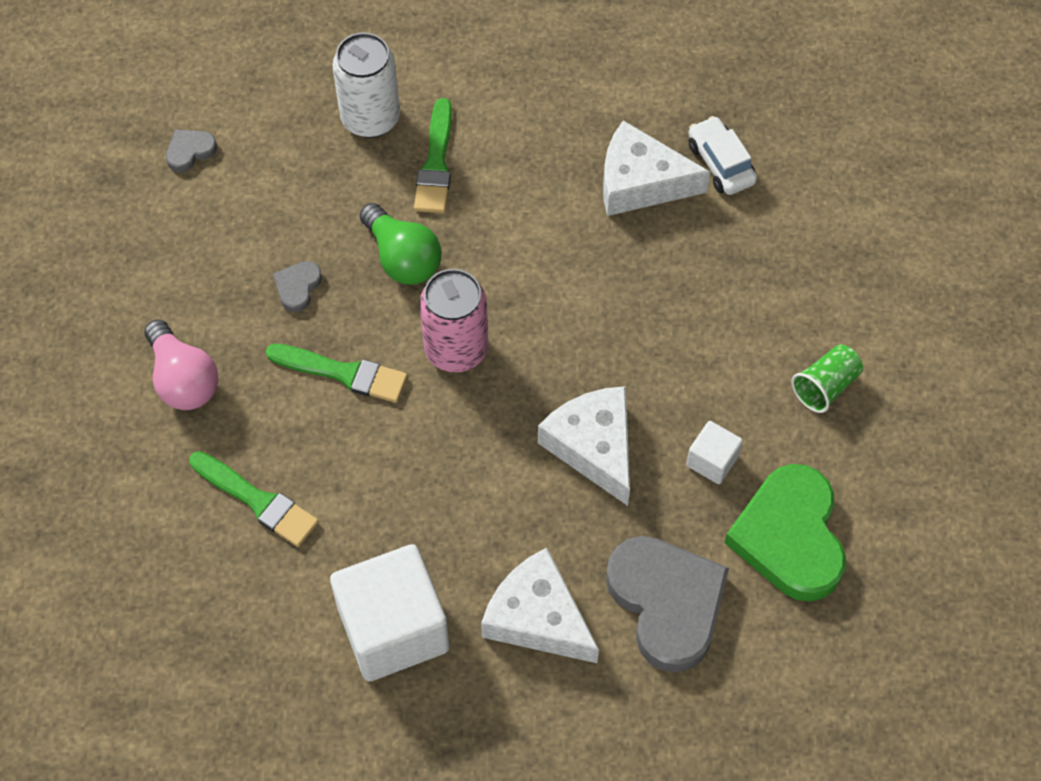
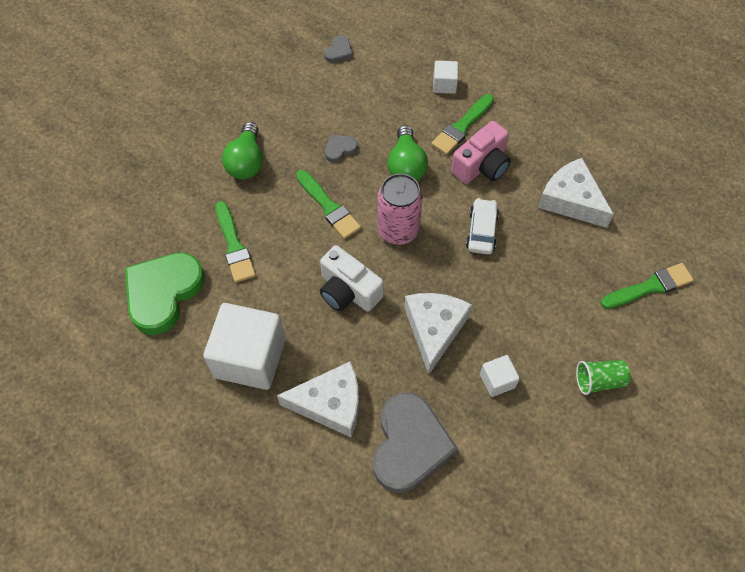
camera: 35 degrees right, 0 degrees up
pink light bulb [144,319,218,410] -> green light bulb [222,122,263,179]
grey heart [166,129,217,172] -> grey heart turned 120 degrees clockwise [324,35,353,63]
white can [332,33,400,138] -> white cube [433,61,458,94]
white cheese [481,548,599,663] -> white cheese turned 105 degrees clockwise [277,361,359,437]
white car [688,116,757,195] -> white car moved to [466,198,499,254]
green heart [724,464,846,602] -> green heart moved to [125,253,205,335]
none -> white camera [320,245,384,312]
none -> pink camera [451,121,511,184]
none -> green brush [601,263,694,309]

